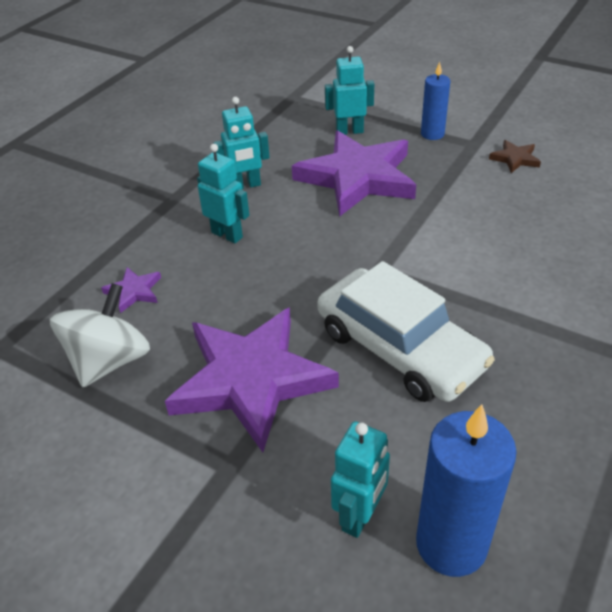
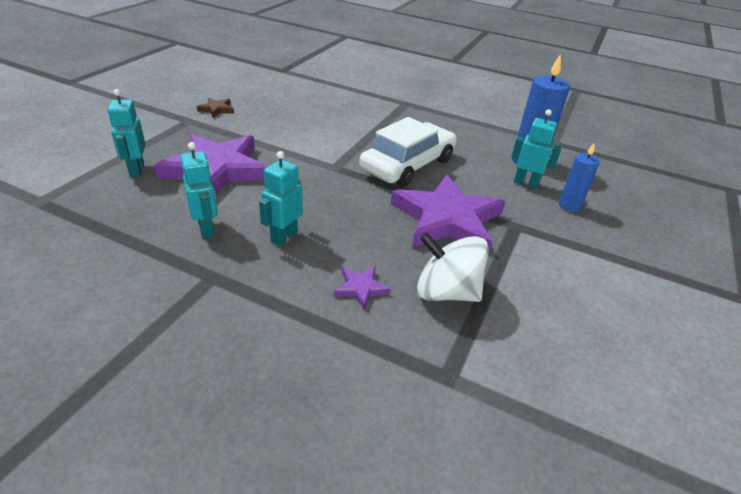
camera: 100 degrees left, 5 degrees down
blue candle [421,62,450,140] -> blue candle moved to [559,143,600,212]

